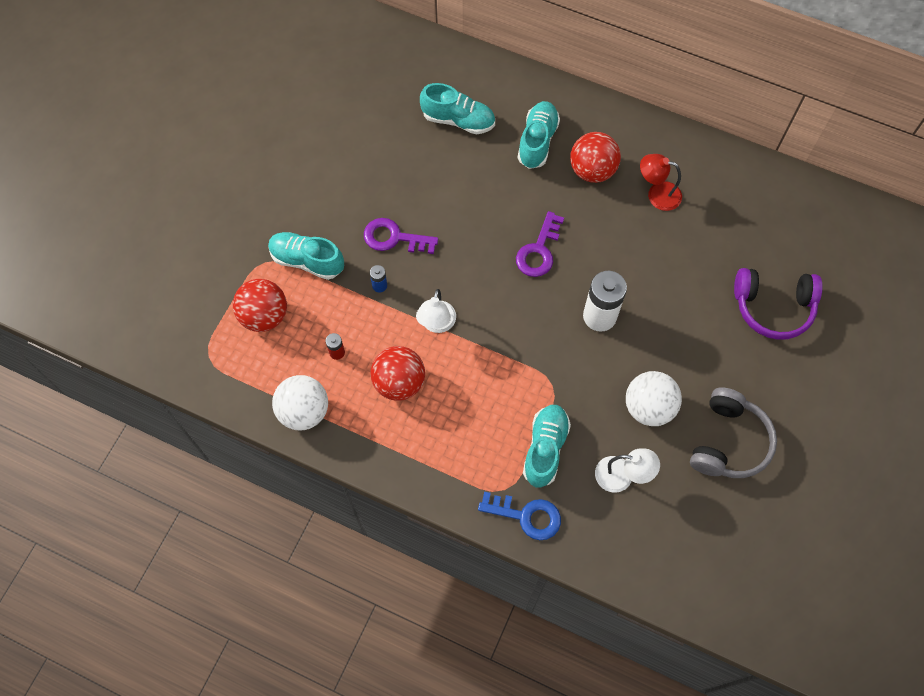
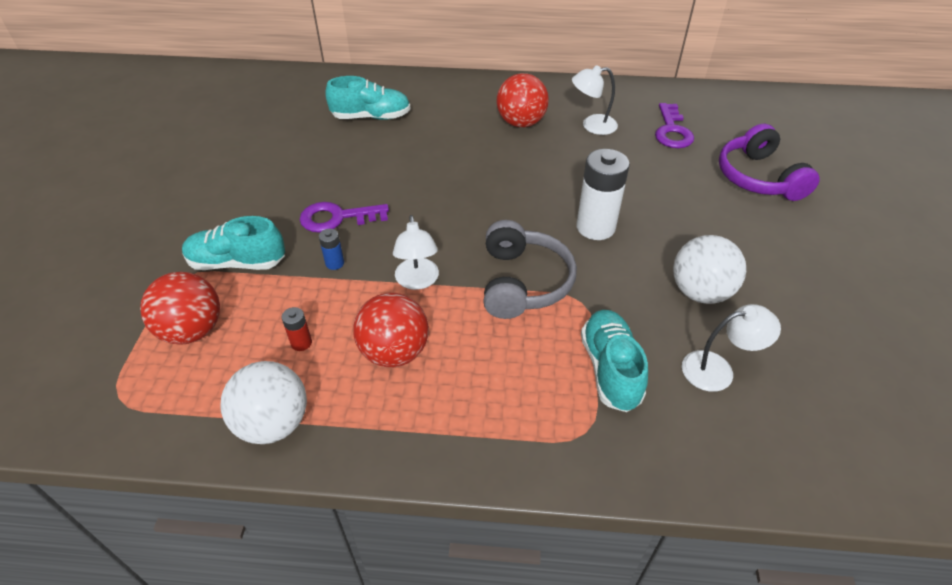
camera: 20 degrees left, 20 degrees down
blue key [478,492,561,540] -> none
purple key [516,211,564,277] -> purple key moved to [655,103,694,148]
turquoise shoe [518,101,560,169] -> none
red lamp [640,154,682,211] -> white lamp [572,65,618,135]
grey headphones [690,387,777,478] -> grey headphones moved to [484,220,577,319]
purple headphones [734,268,823,340] -> purple headphones turned 90 degrees clockwise [719,124,820,201]

